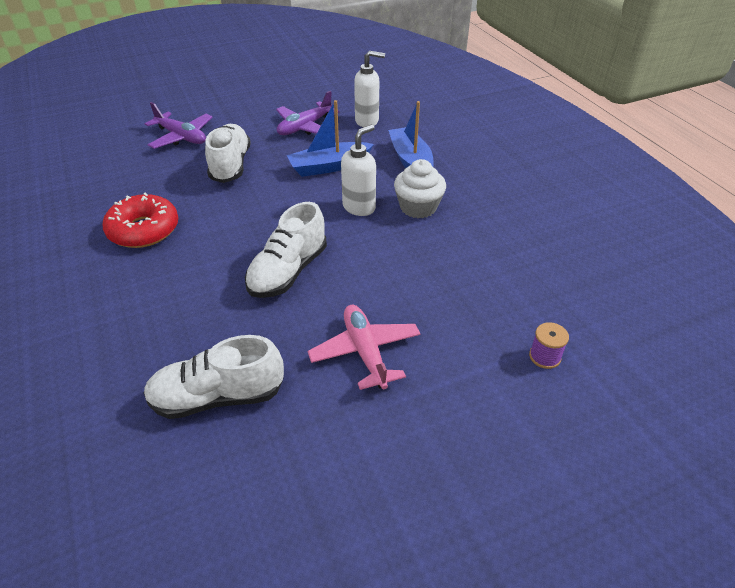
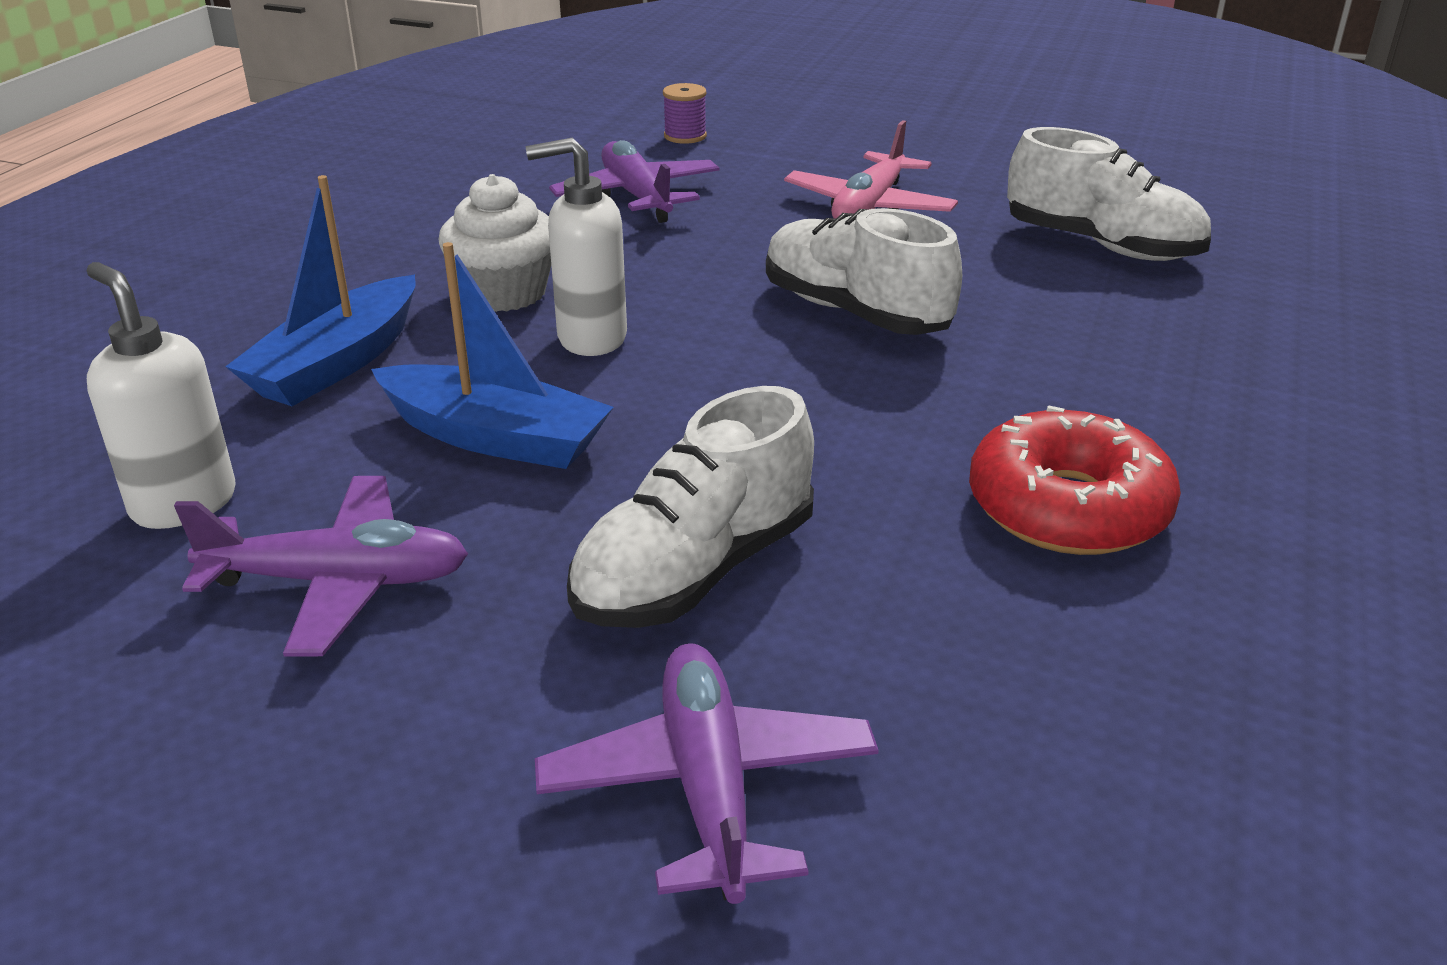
camera: 135 degrees left, 10 degrees down
white shoe [245,202,327,298] -> white shoe turned 120 degrees counterclockwise [766,208,962,335]
none -> purple plane [549,140,720,223]

